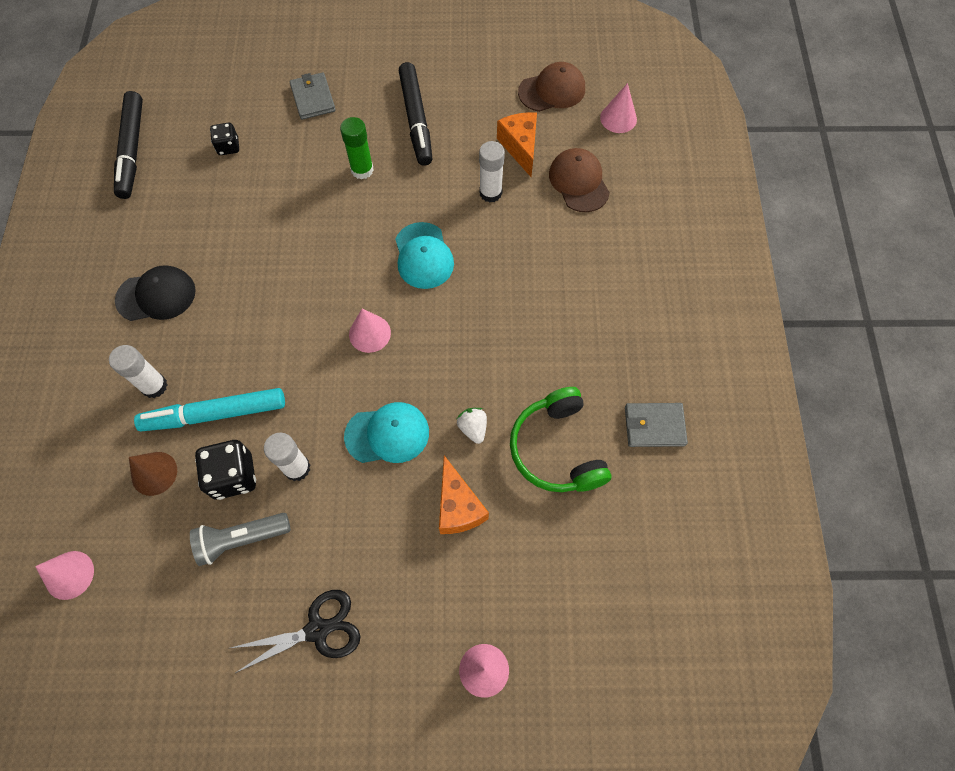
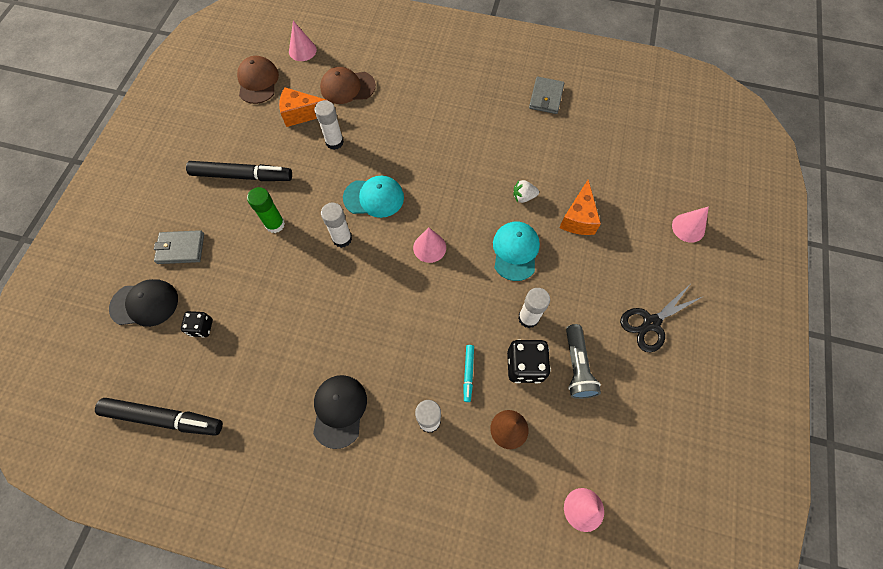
camera: 75 degrees left, 0 degrees up
turquoise marker [134,388,285,431] -> turquoise marker [463,345,474,402], size x0.47
black scissors [231,590,361,674] -> black scissors turned 120 degrees counterclockwise [620,285,704,353]
orange cheese [439,455,489,534] -> orange cheese turned 105 degrees clockwise [559,180,601,235]
green headphones [510,387,611,492] -> none
none -> black cap [109,279,178,327]
none -> white glue stick [321,203,352,248]

